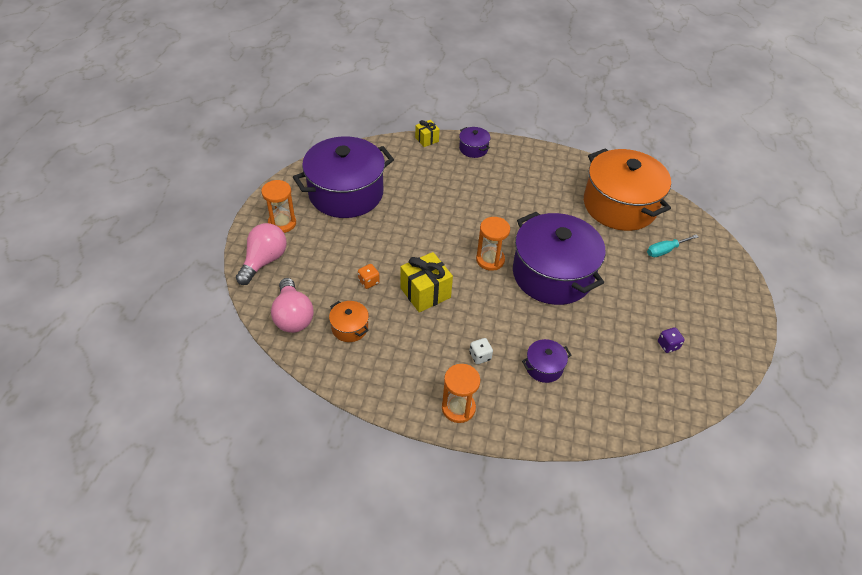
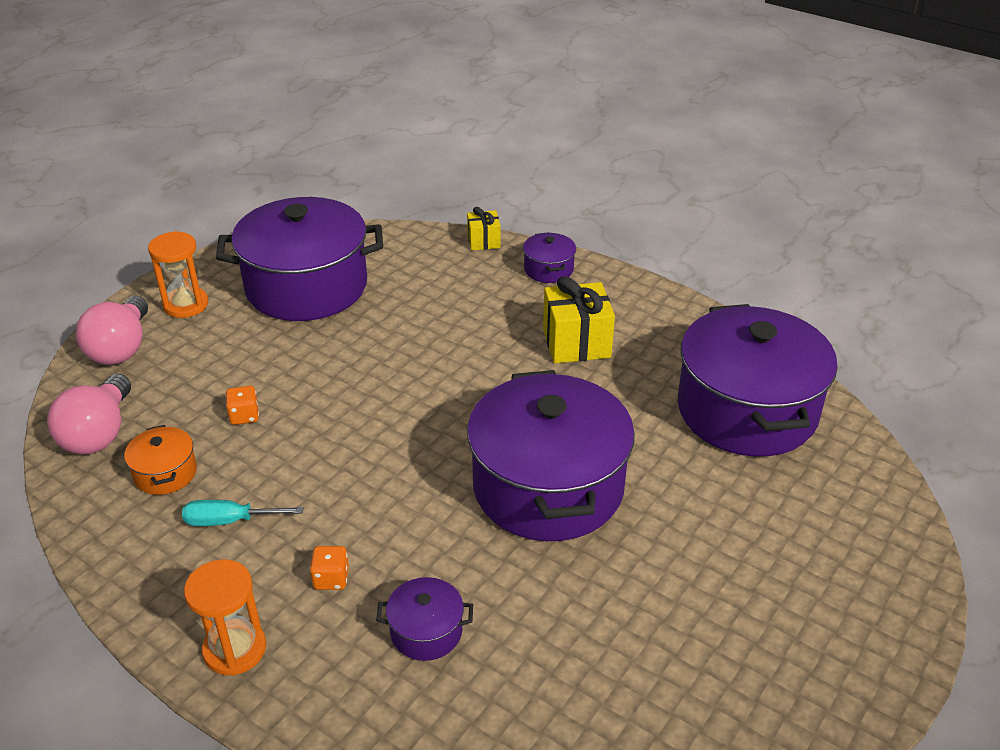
camera: 25 degrees right, 10 degrees down
pink light bulb [236,223,287,285] -> pink light bulb turned 135 degrees clockwise [76,296,148,365]
yellow gift [400,252,453,312] -> yellow gift moved to [543,276,615,364]
white dice [469,338,493,364] -> orange dice [310,546,349,590]
orange hourglass [476,217,510,271] -> none
orange pot [584,148,671,231] -> purple pot [678,304,838,457]
turquoise screwdriver [647,234,699,257] -> turquoise screwdriver moved to [182,500,303,526]
purple dice [658,327,685,353] -> none

